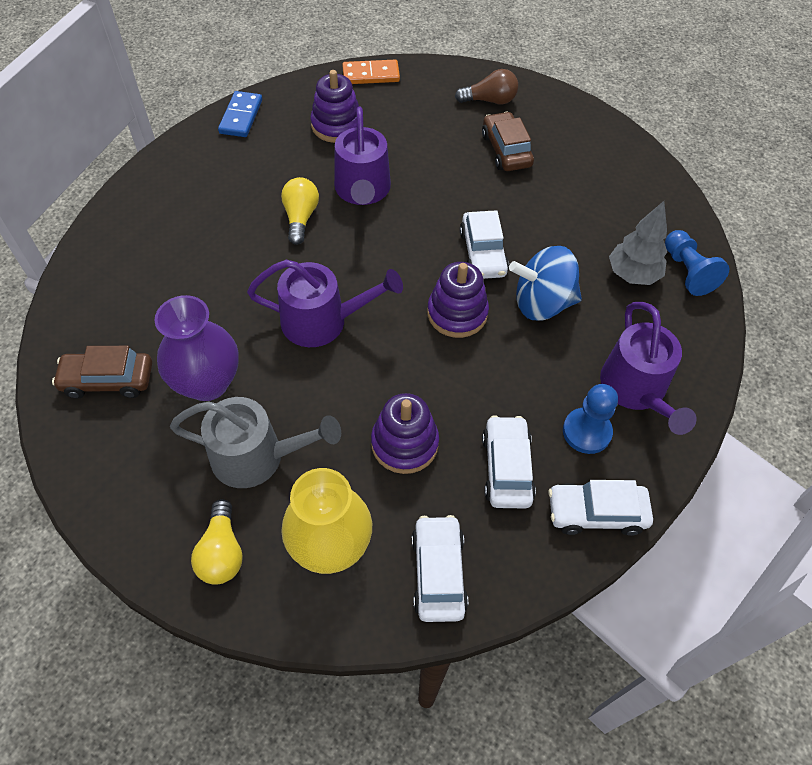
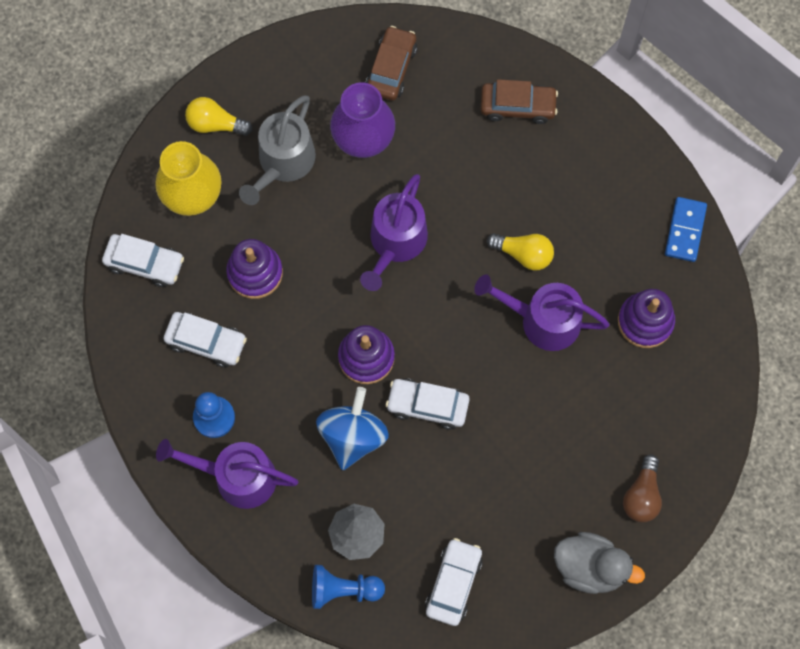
camera: 110 degrees right, 15 degrees up
blue domino [218,91,262,137] -> blue domino turned 75 degrees clockwise [665,197,707,262]
orange domino [342,60,400,84] -> none
brown car [482,112,534,171] -> brown car moved to [481,79,558,124]
white car [548,480,653,536] -> white car moved to [425,538,483,626]
none -> grey duck [554,532,645,594]

